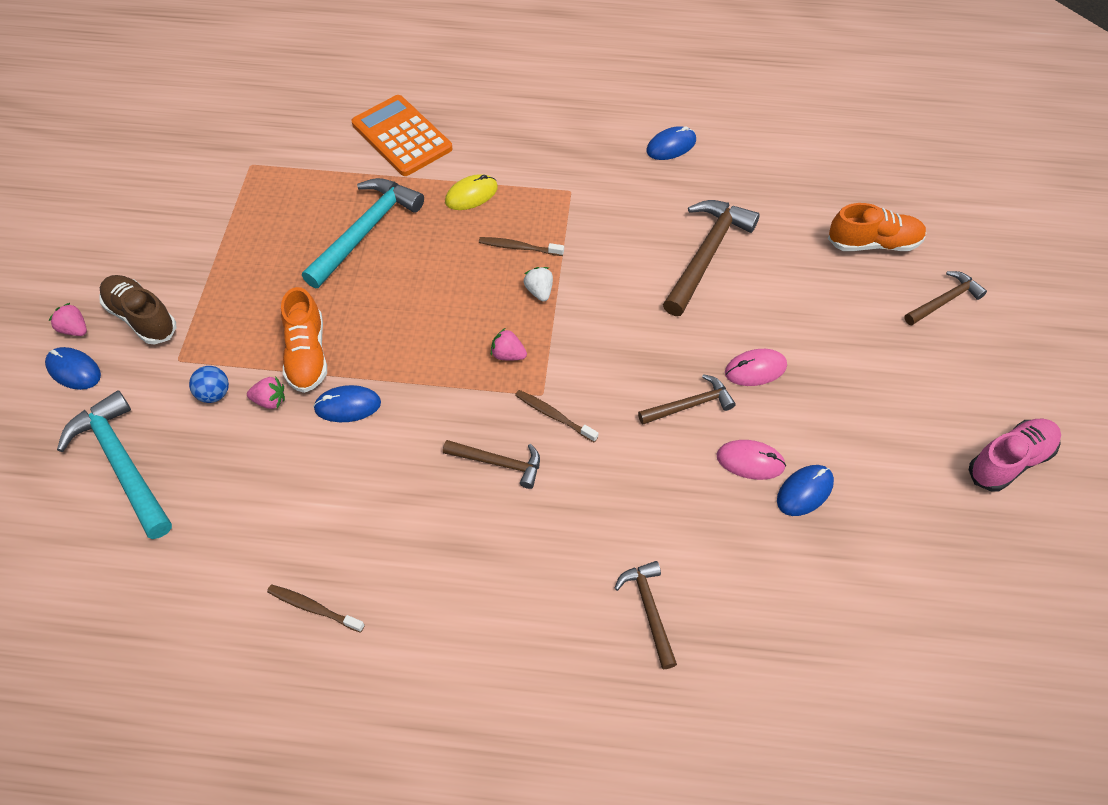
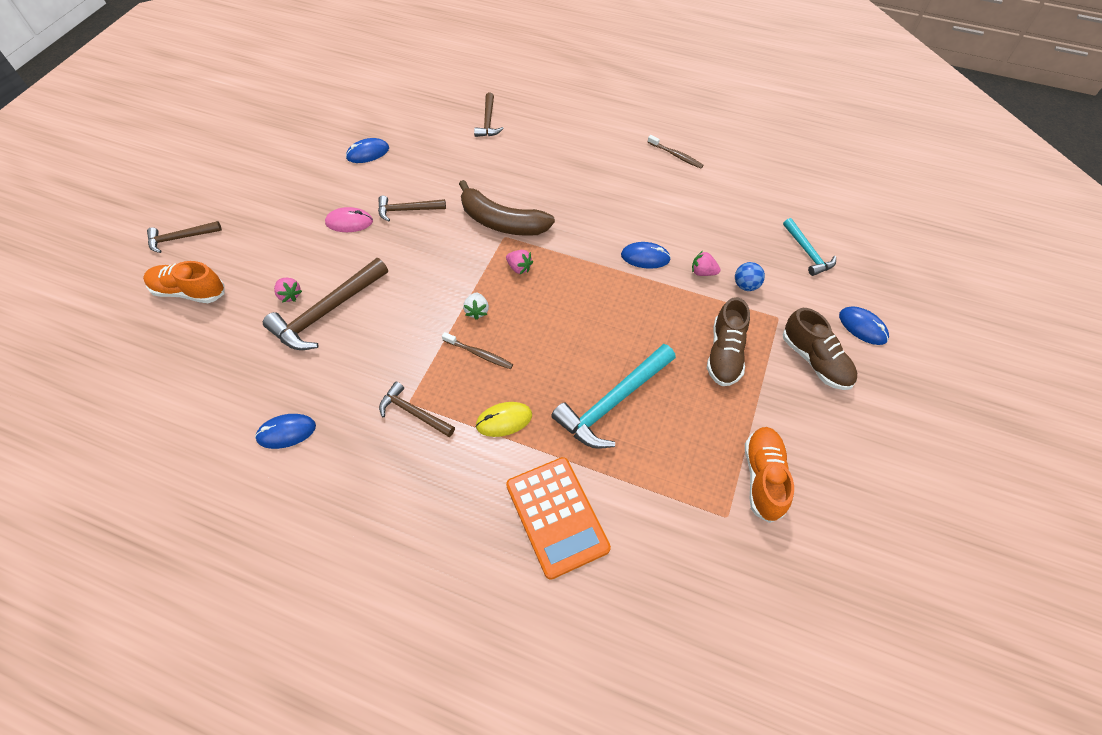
camera: 165 degrees left, 0 degrees up
pink strawberry [49,303,87,336] -> pink strawberry moved to [274,278,302,303]
turquoise hammer [57,390,172,539] -> turquoise hammer [783,218,836,276], size x0.58
orange shoe [281,287,327,393] -> orange shoe moved to [745,427,794,523]
brown hammer [443,440,540,489] -> brown hammer moved to [379,381,455,437]
brown toothbrush [515,390,598,442] -> brown banana [459,180,555,236]
pink mouse [717,440,786,480] -> none
pink shoe [969,418,1061,491] -> none
none -> brown shoe [707,297,750,386]

